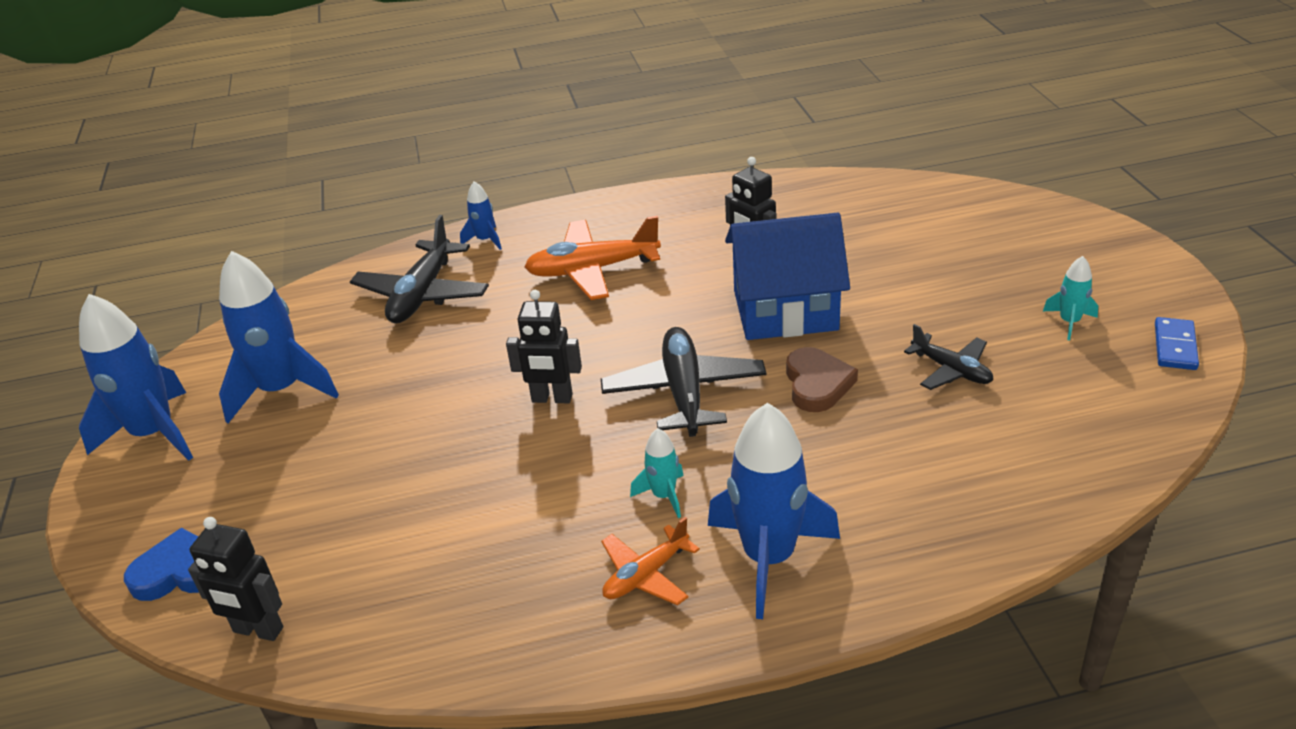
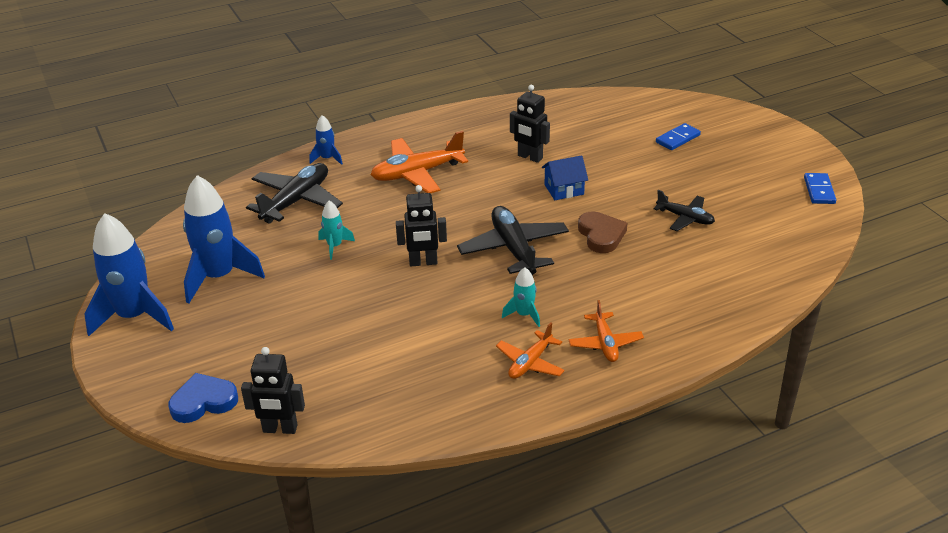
camera: 15 degrees left, 0 degrees up
black plane [350,215,489,323] -> black plane turned 150 degrees counterclockwise [246,163,343,224]
blue rocket [708,403,840,619] -> orange plane [568,300,644,362]
blue house [725,213,850,340] -> blue house [542,155,588,200], size x0.49
turquoise rocket [1043,256,1098,340] -> turquoise rocket moved to [318,201,355,260]
none -> blue domino [656,123,701,150]

